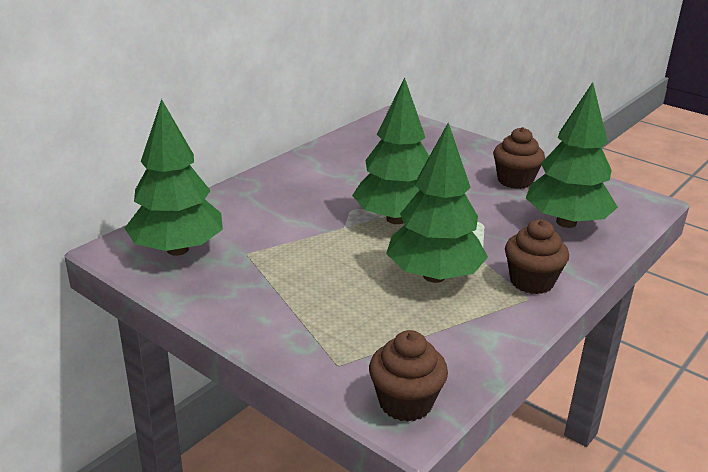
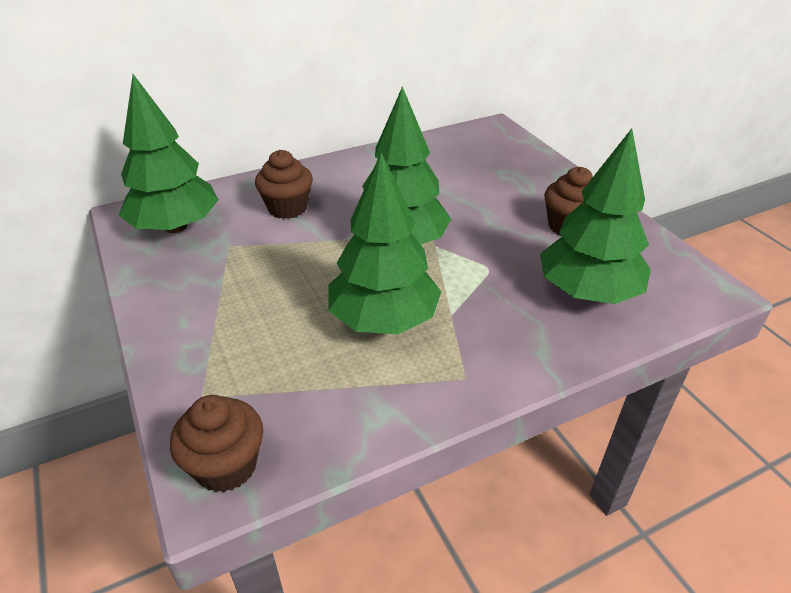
camera: 25 degrees right, 10 degrees up
brown cupcake [505,220,569,294] -> brown cupcake moved to [255,150,313,219]

